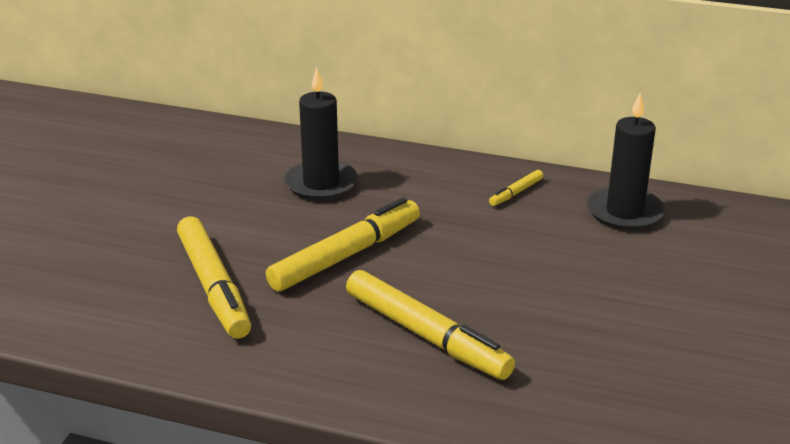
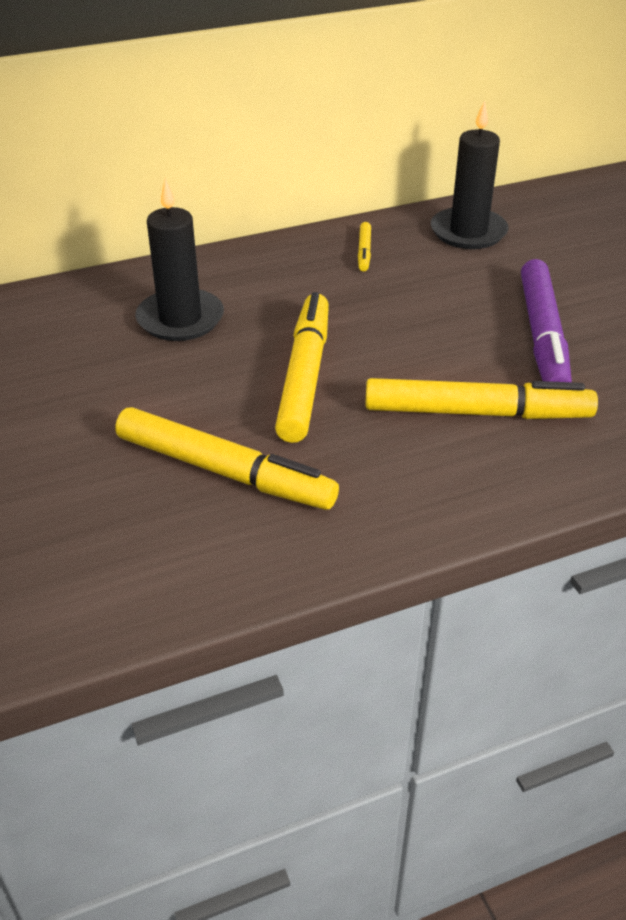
camera: 40 degrees left, 10 degrees up
none -> purple marker [521,259,572,382]

